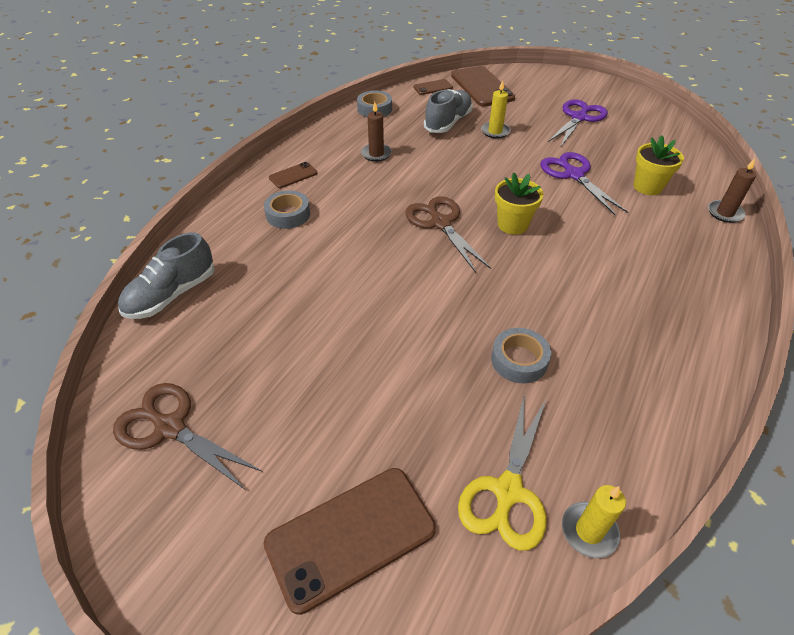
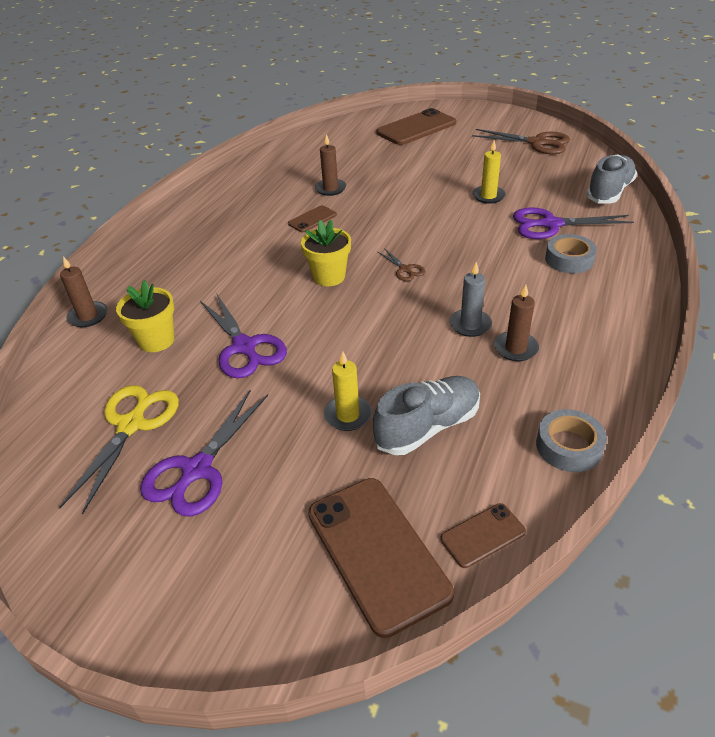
camera: 175 degrees right, 5 degrees down
brown phone [269,162,318,188] -> brown phone moved to [288,205,337,232]
brown scissors [405,196,491,273] -> brown scissors [378,248,425,281], size x0.50
grey shoe [424,89,473,133] -> grey shoe turned 150 degrees counterclockwise [373,376,480,455]
yellow scissors [458,393,547,551] -> yellow scissors moved to [59,385,179,515]
grey tape [491,328,551,383] -> brown candle [315,134,346,196]
yellow candle [562,485,626,558] -> yellow candle moved to [472,140,506,204]
none -> grey candle [449,262,492,337]
none -> purple scissors [513,207,634,239]

